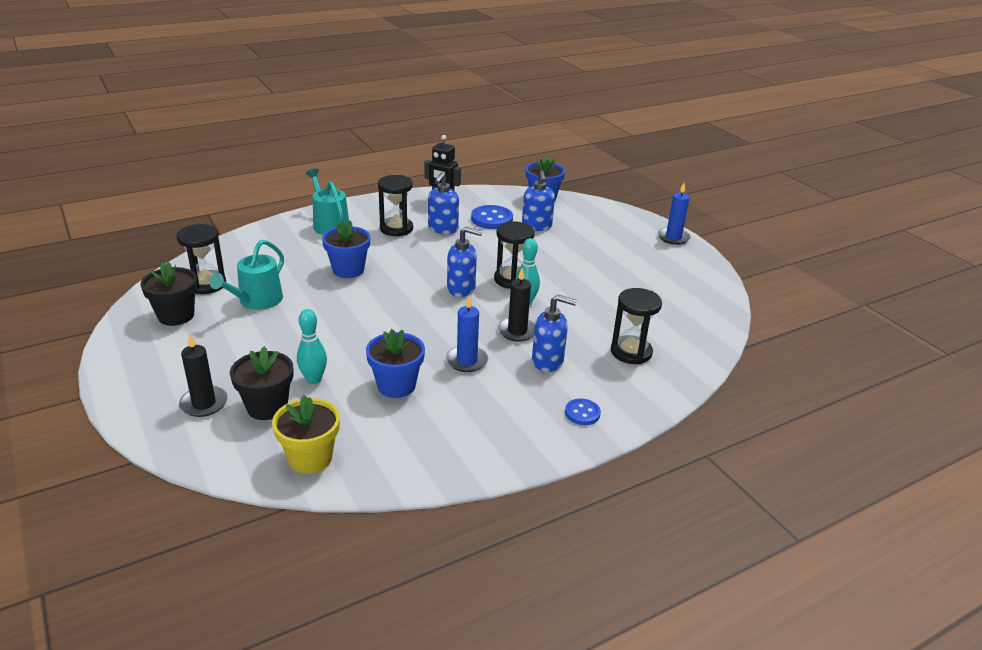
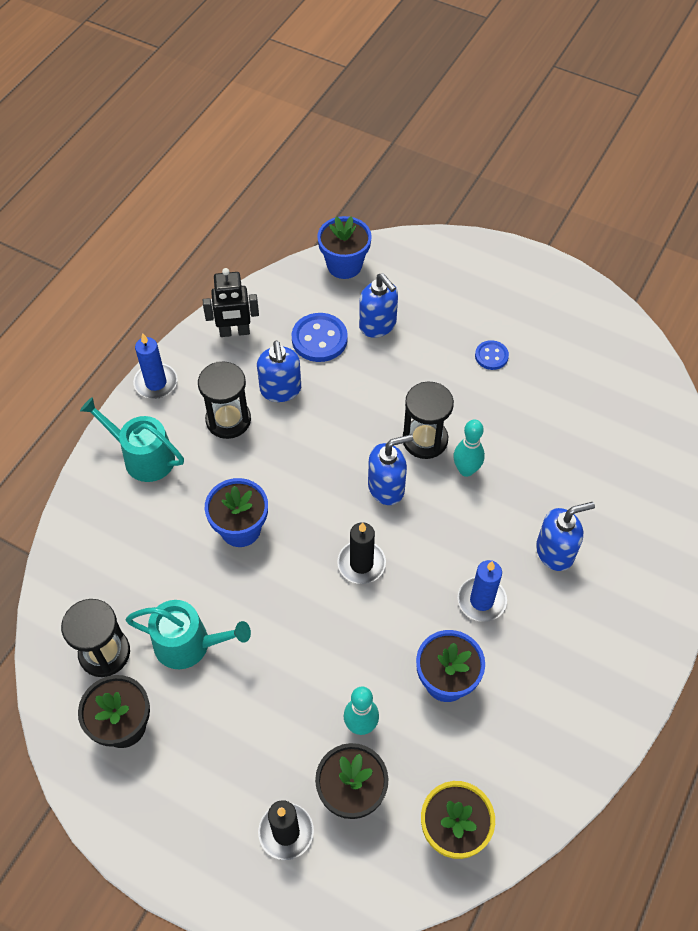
camera: 30 degrees left, 25 degrees up
turquoise watering can [210,240,284,310] -> turquoise watering can turned 75 degrees counterclockwise [126,600,251,669]
black candle [498,268,535,342] -> black candle moved to [337,522,386,584]
blue button [565,398,601,425] -> blue button moved to [475,340,509,370]
black hourglass [611,288,662,364] -> none
blue candle [658,183,691,245] -> blue candle moved to [133,333,177,399]

